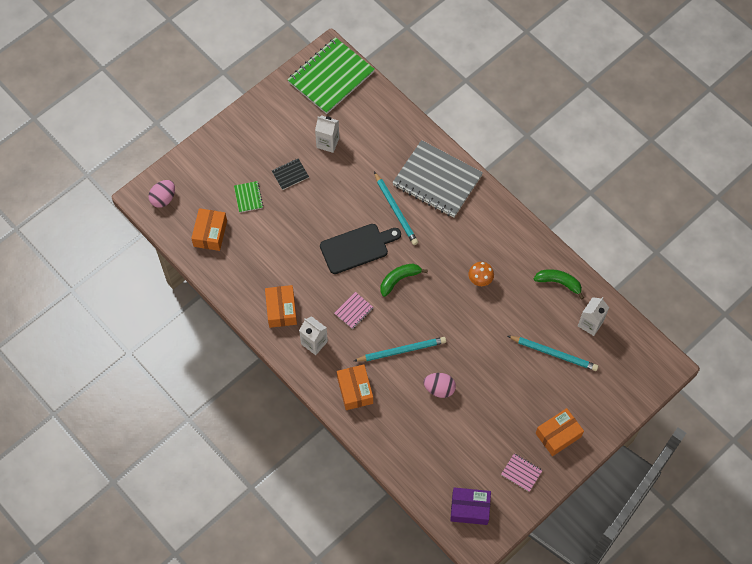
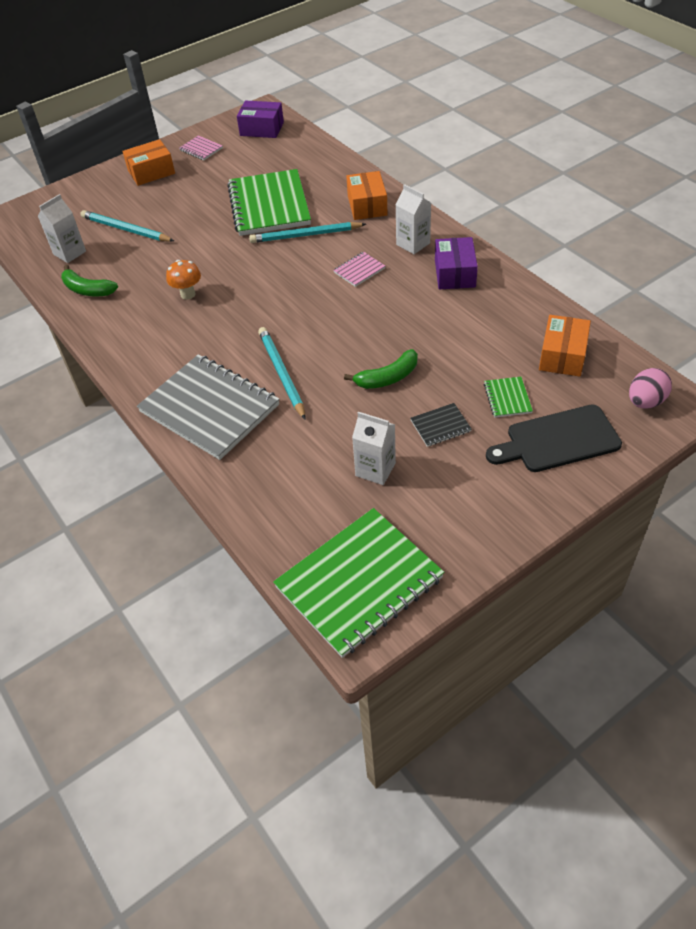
camera: 170 degrees left, 15 degrees down
orange box [265,285,297,328] -> purple box [435,237,478,289]
black cutting board [320,224,401,274] -> black cutting board moved to [486,404,622,472]
green banana [380,264,428,297] -> green banana moved to [344,349,418,389]
pink egg [424,373,456,398] -> green notebook [227,169,311,236]

